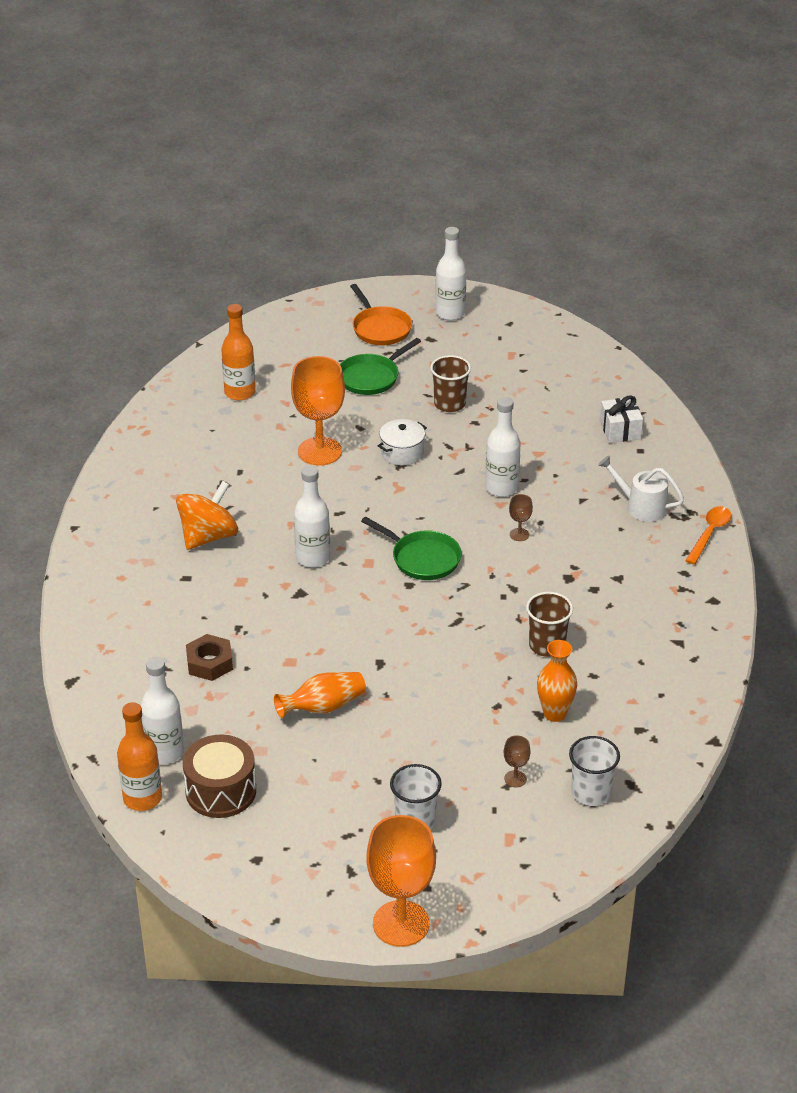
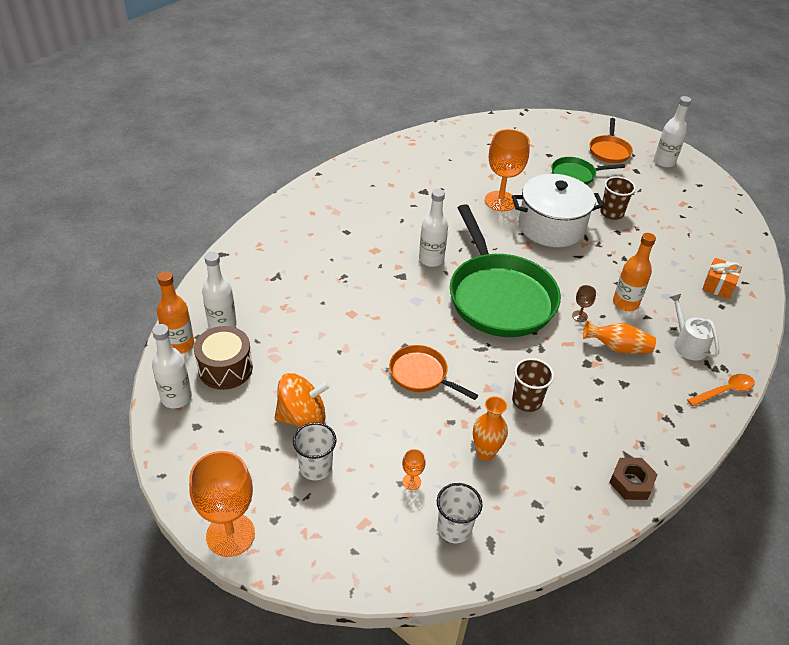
camera: 35 degrees right, 5 degrees up
orange spinning top [176,481,238,550] -> orange spinning top moved to [275,373,331,427]
brown nut [186,634,233,681] -> brown nut moved to [609,458,658,500]
orange bottle [221,304,256,401] -> orange bottle moved to [613,233,656,311]
orange vase [274,672,366,718] -> orange vase moved to [583,321,656,354]
green pan [361,517,462,580] -> green pan [450,204,561,337], size x2.06
white pot [378,419,427,465] -> white pot [512,174,604,247], size x2.09
white bottle [485,397,520,497] -> white bottle moved to [152,324,192,408]
brown goblet [504,735,530,787] -> orange goblet [402,449,426,490]
white gift [600,395,643,443] -> orange gift [702,258,742,299]
none -> orange pan [389,345,478,400]

